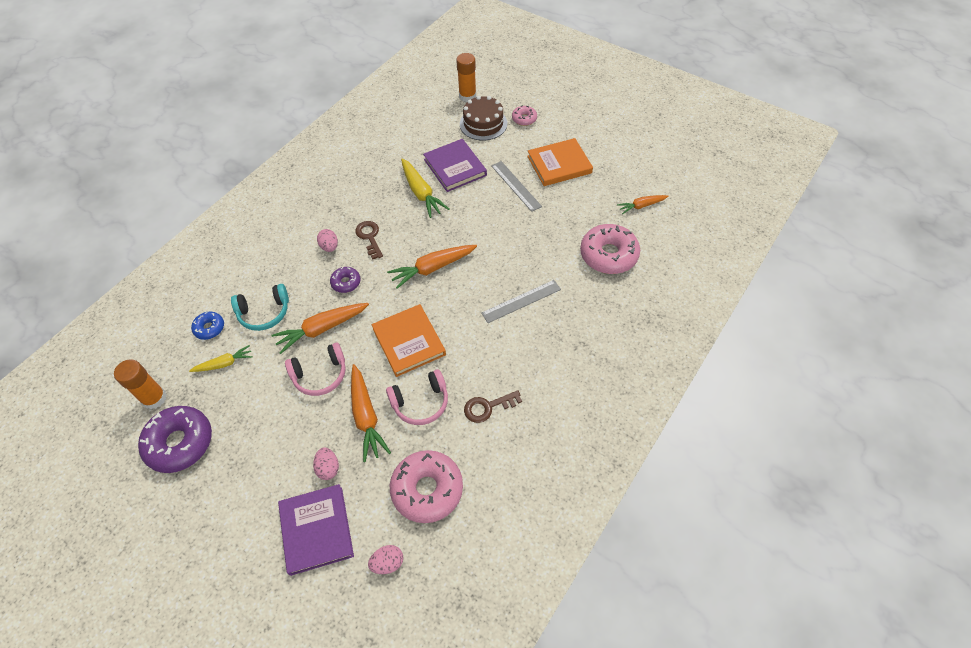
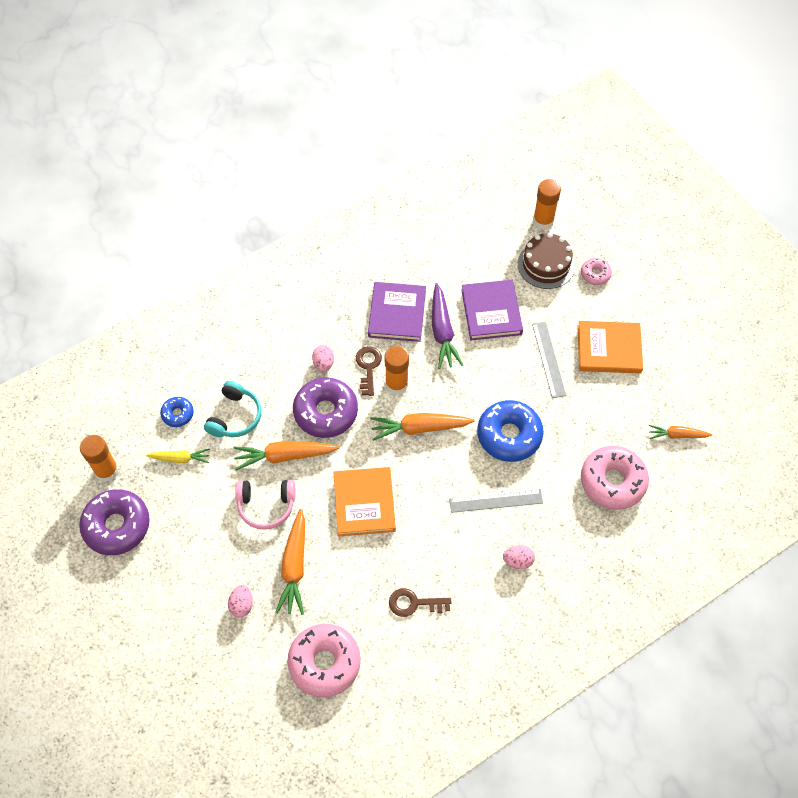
camera: 20 degrees right, 5 degrees up
turquoise headphones [231,284,289,331] -> turquoise headphones turned 75 degrees counterclockwise [204,381,261,437]
purple book [278,484,354,576] -> purple book moved to [368,282,426,342]
purple donut [330,267,361,293] -> purple donut [293,377,358,438], size x1.98
pink egg [368,545,403,574] -> pink egg moved to [503,545,535,569]
pink headphones [386,369,448,425] -> none
yellow carrot [401,158,449,218] -> purple carrot [432,283,463,369]
none -> orange glue stick [384,346,409,394]
none -> blue donut [477,400,544,462]

